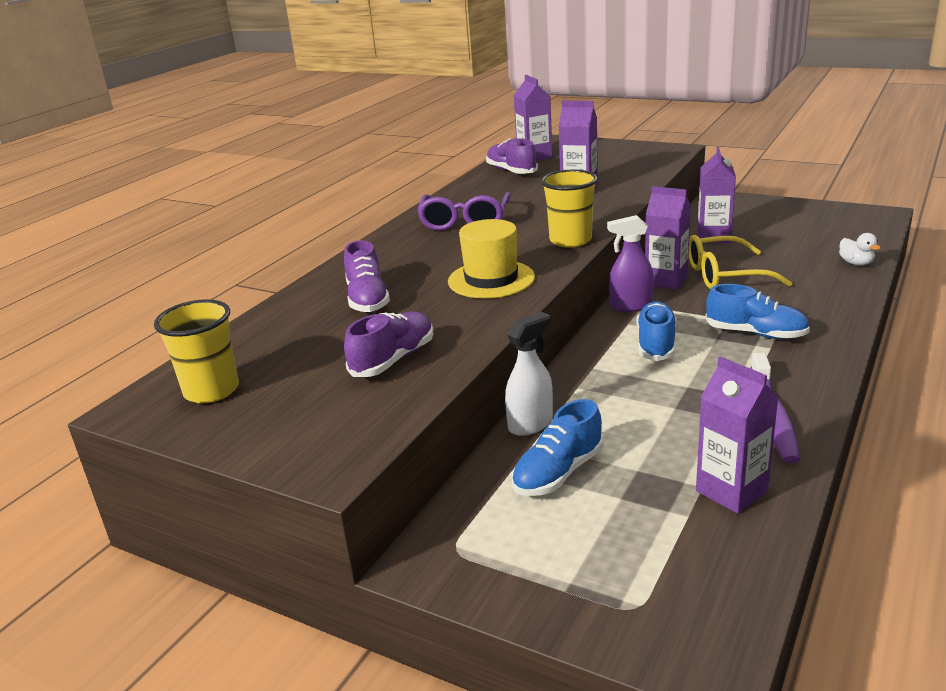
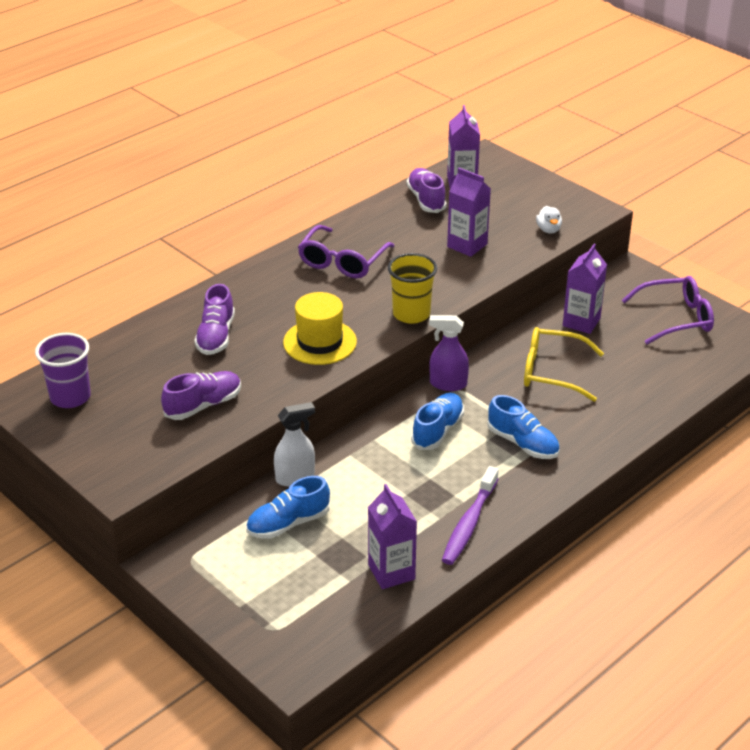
camera: 15 degrees right, 10 degrees up
yellow cup [154,299,239,403] -> purple cup [35,333,91,408]
purple carton [645,186,691,290] -> none
white duck [839,233,881,265] -> white duck moved to [536,206,562,234]
none -> purple glasses [622,276,714,344]

